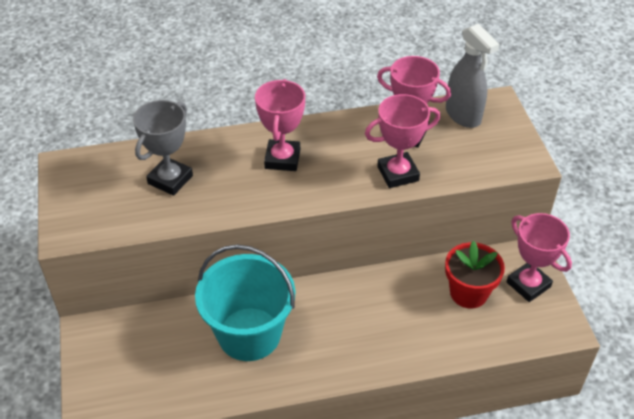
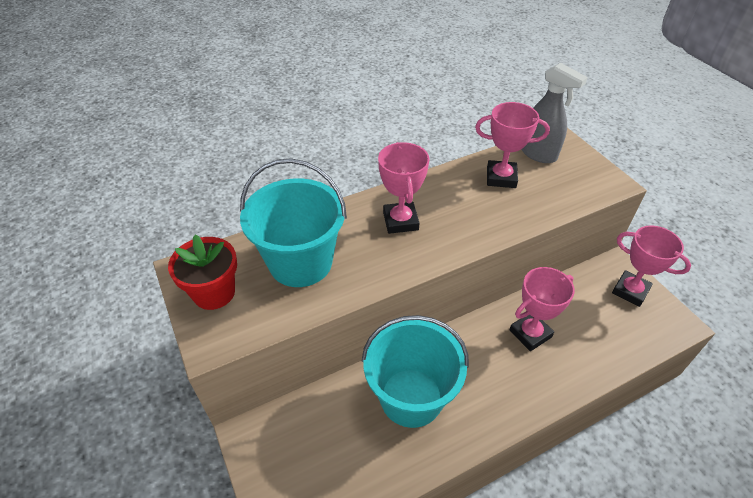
camera: 15 degrees left, 0 degrees up
grey trophy [133,100,193,196] -> turquoise bucket [240,158,347,287]
pink trophy [365,94,440,188] -> pink trophy moved to [509,267,575,351]
red flower pot [445,241,505,308] -> red flower pot moved to [168,234,237,310]

